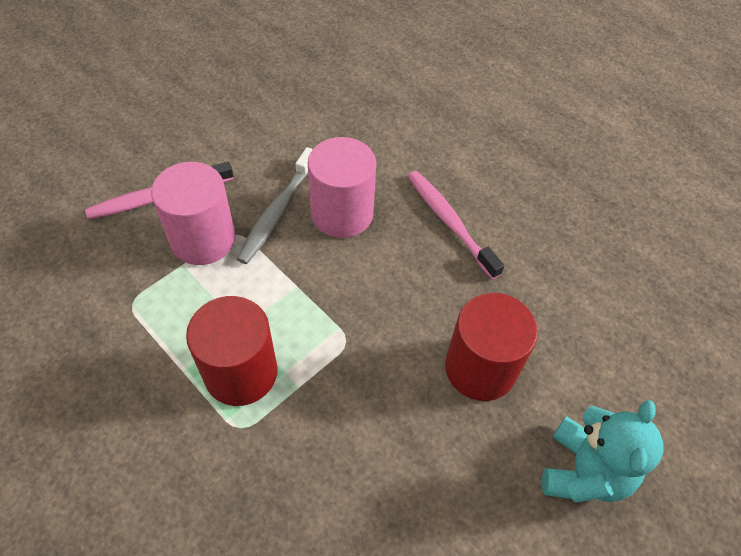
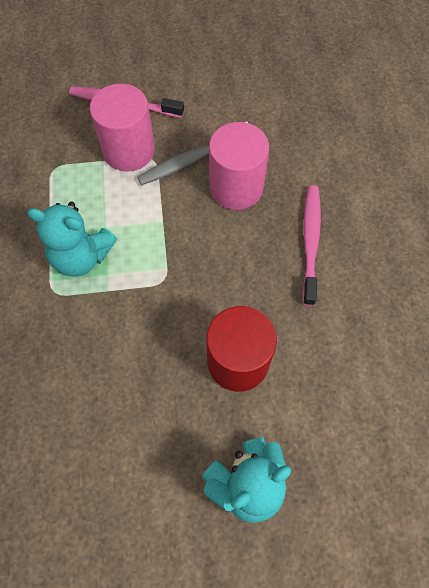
camera: 40 degrees right, 10 degrees up
red cylinder [186,296,278,406] -> turquoise teddy bear [27,202,117,277]

